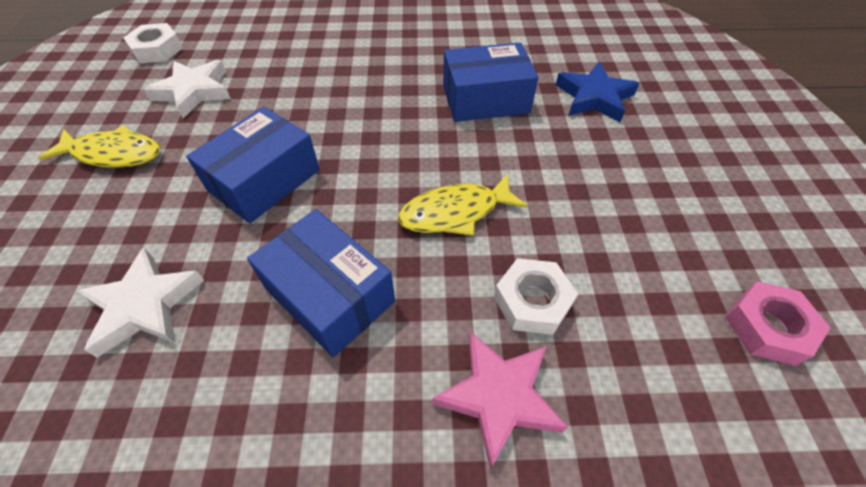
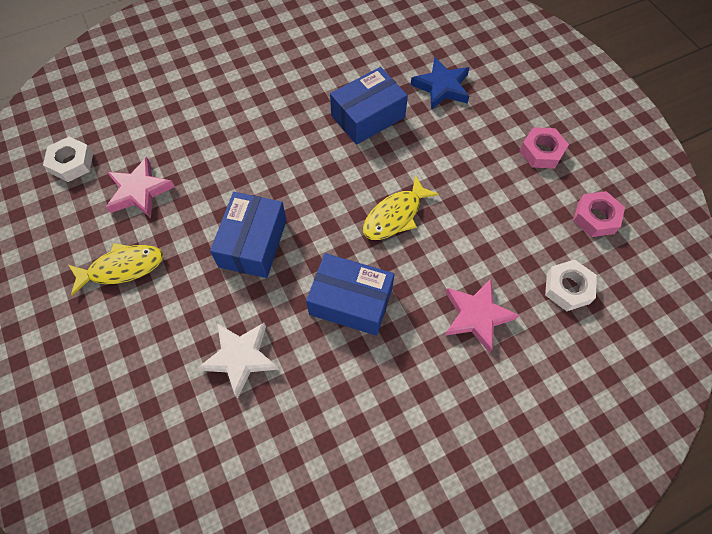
camera: 25 degrees left, 10 degrees up
white star [144,60,231,118] -> pink star [106,157,175,218]
white nut [494,258,578,335] -> white nut moved to [545,260,597,311]
none -> pink nut [520,127,569,169]

